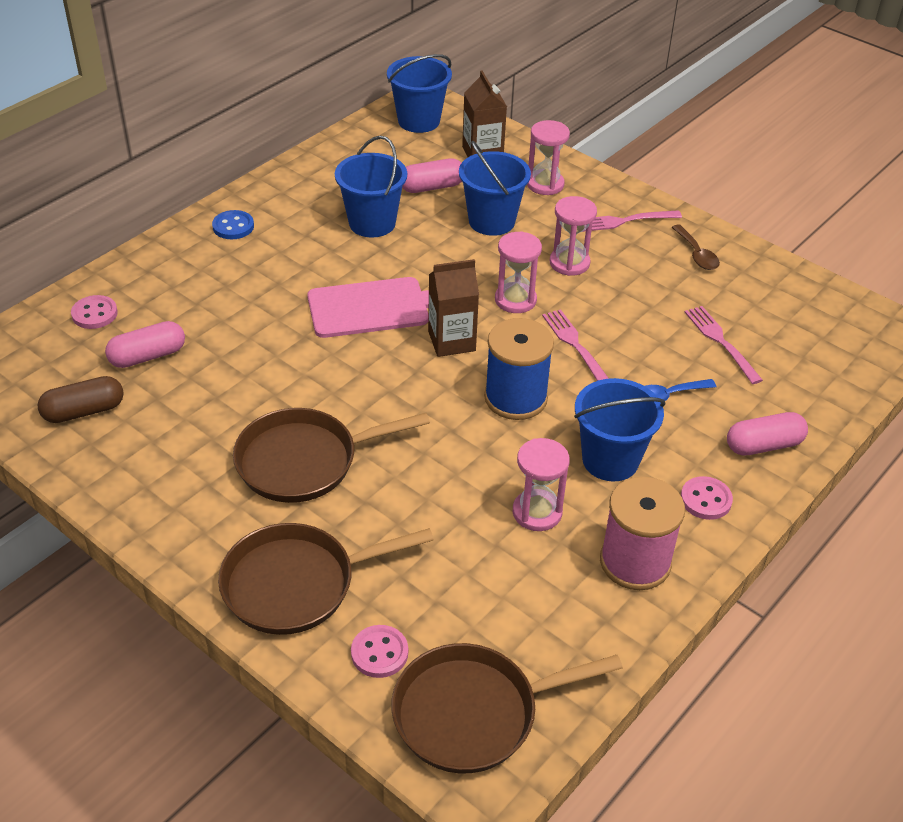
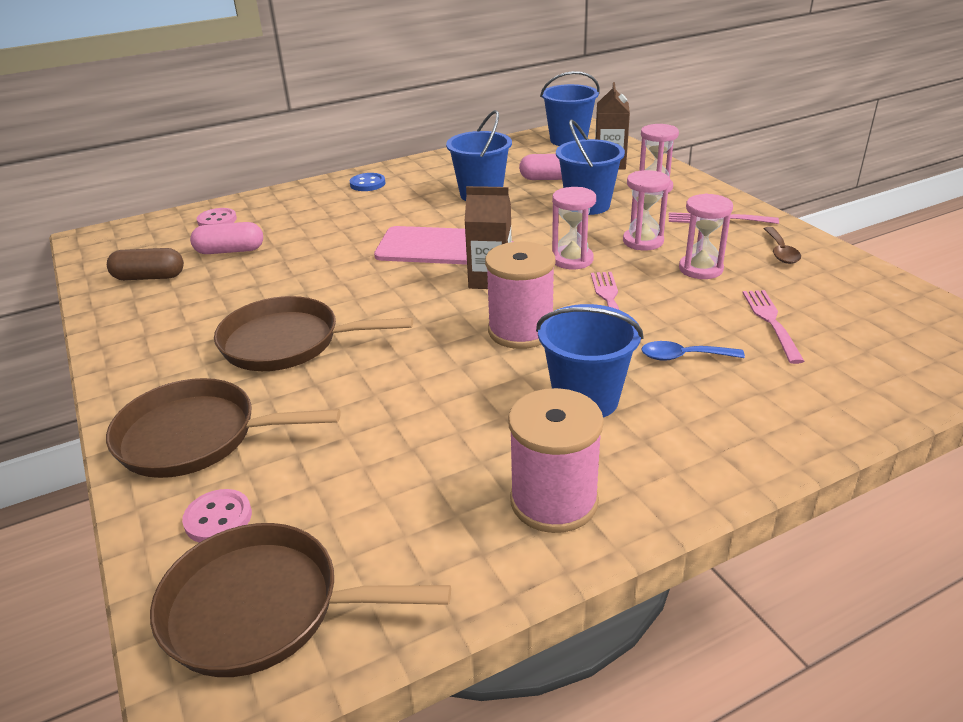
camera: 25 degrees right, 10 degrees down
blue spool [484,318,554,420] -> pink spool [485,242,556,349]
pink hourglass [513,438,570,531] -> pink hourglass moved to [679,193,733,279]
pink button [681,476,733,520] -> none
pink capsule [727,412,808,455] -> none

